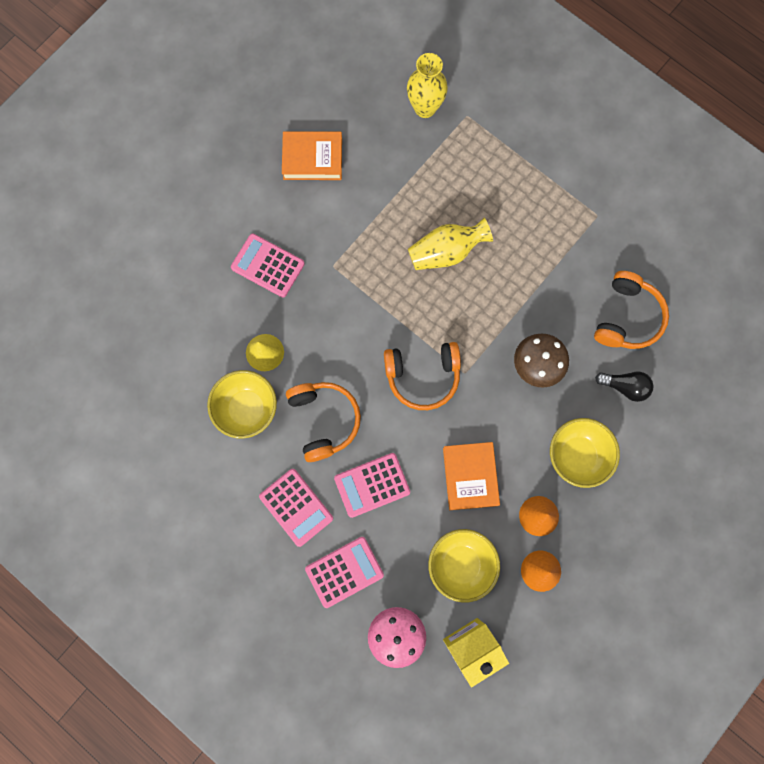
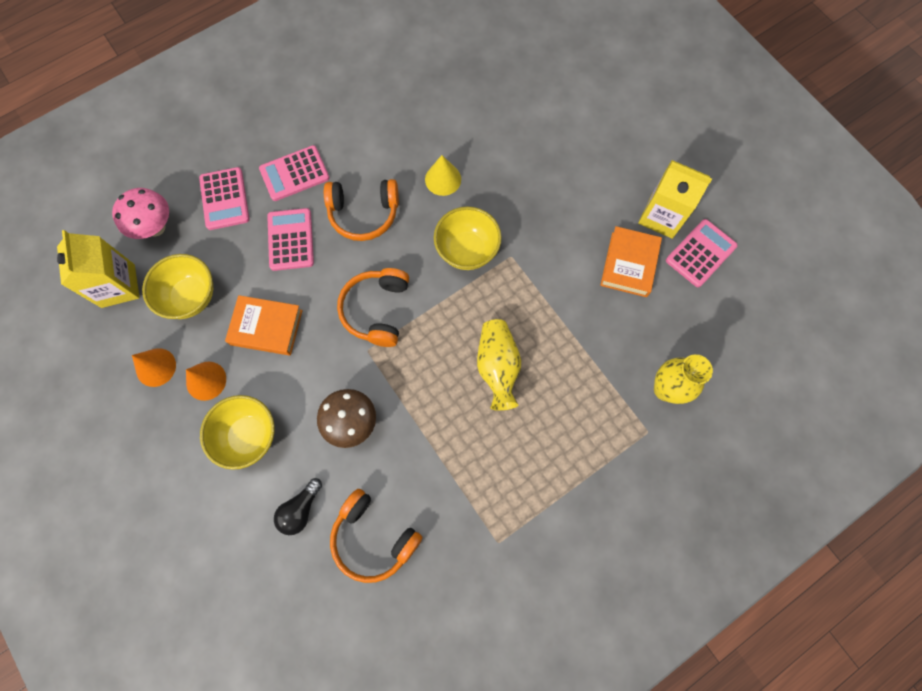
camera: 105 degrees right, 5 degrees down
yellow bowl [207,370,277,439] -> yellow bowl moved to [434,207,502,270]
pink calculator [231,234,305,297] -> pink calculator moved to [666,219,738,287]
none -> yellow carton [638,160,712,239]

